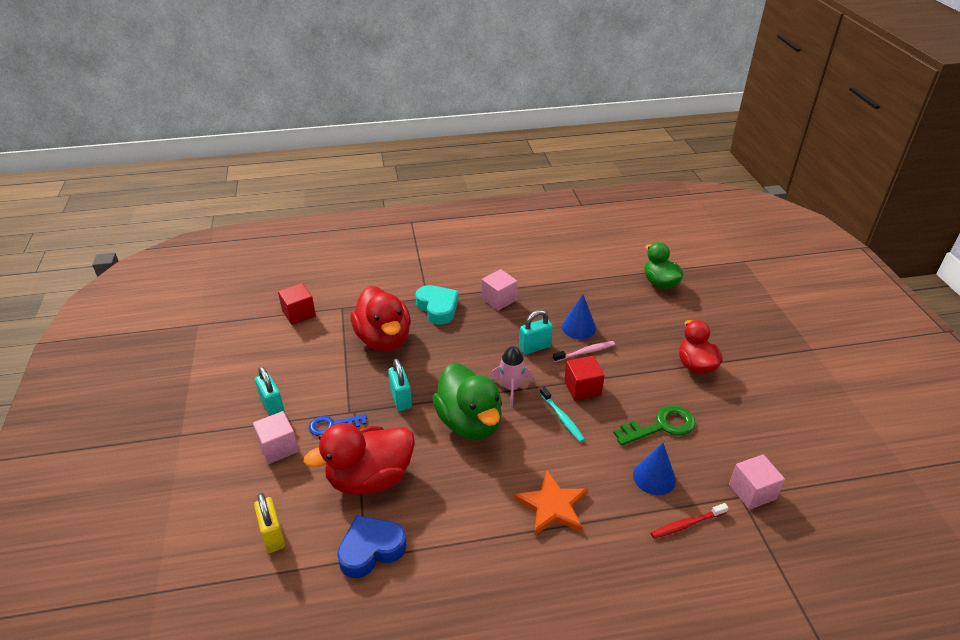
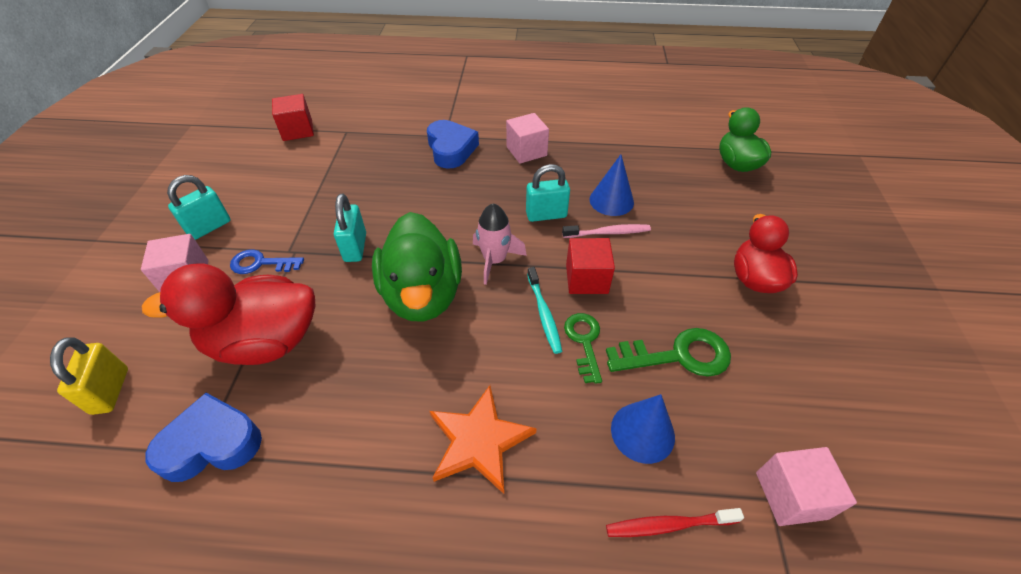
camera: 15 degrees right, 10 degrees up
turquoise padlock [255,366,285,416] -> turquoise padlock turned 60 degrees clockwise [167,175,231,240]
red duck [351,286,411,352] -> none
turquoise heart [415,285,459,325] -> blue heart [427,120,479,169]
none -> green key [564,313,602,384]

